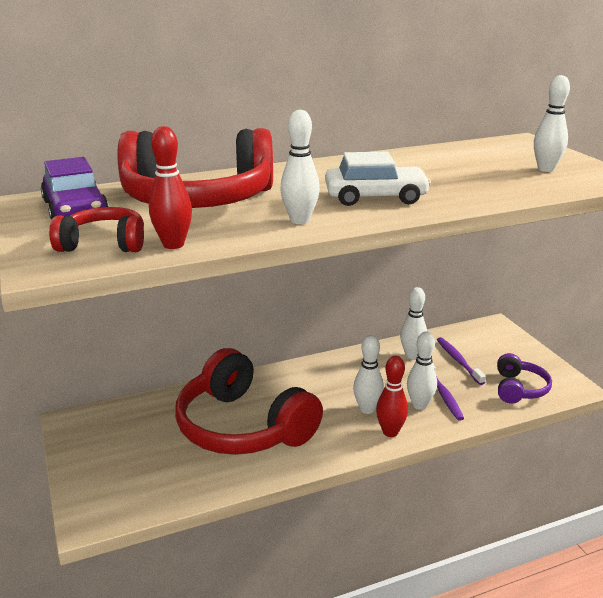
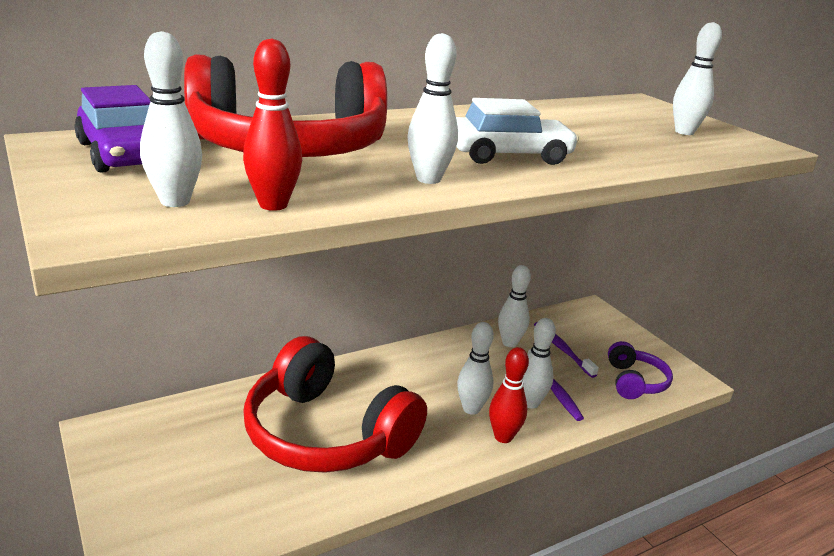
camera: 10 degrees left, 0 degrees up
red headphones [49,207,144,252] -> white bowling pin [140,31,202,207]

